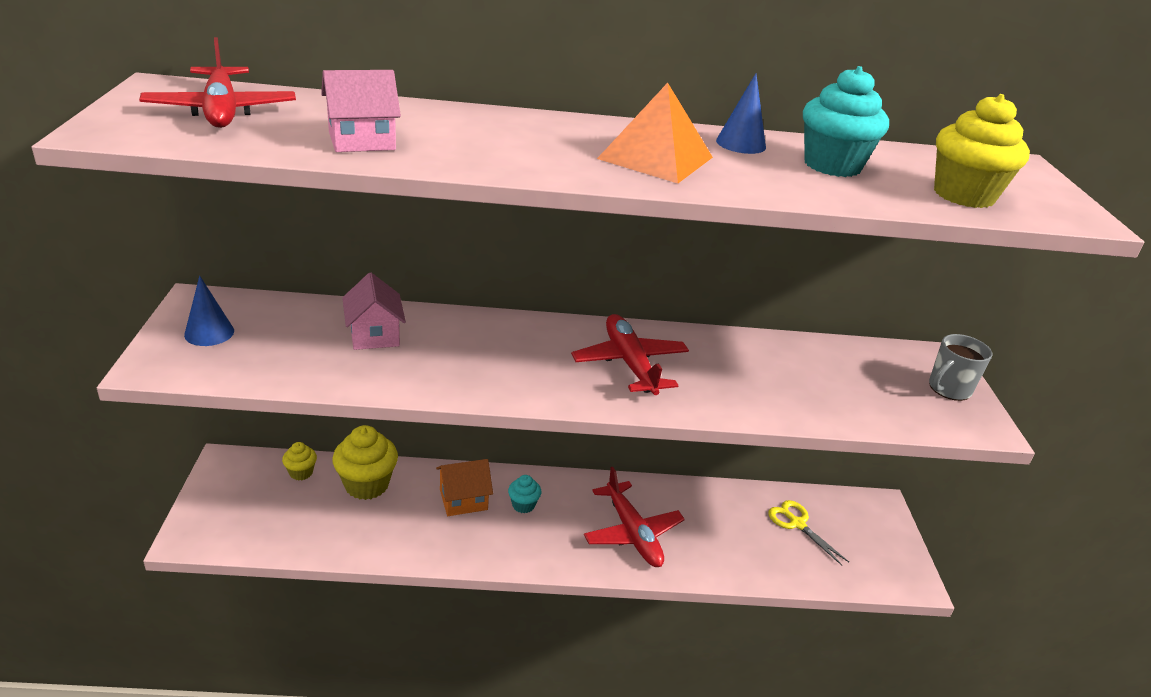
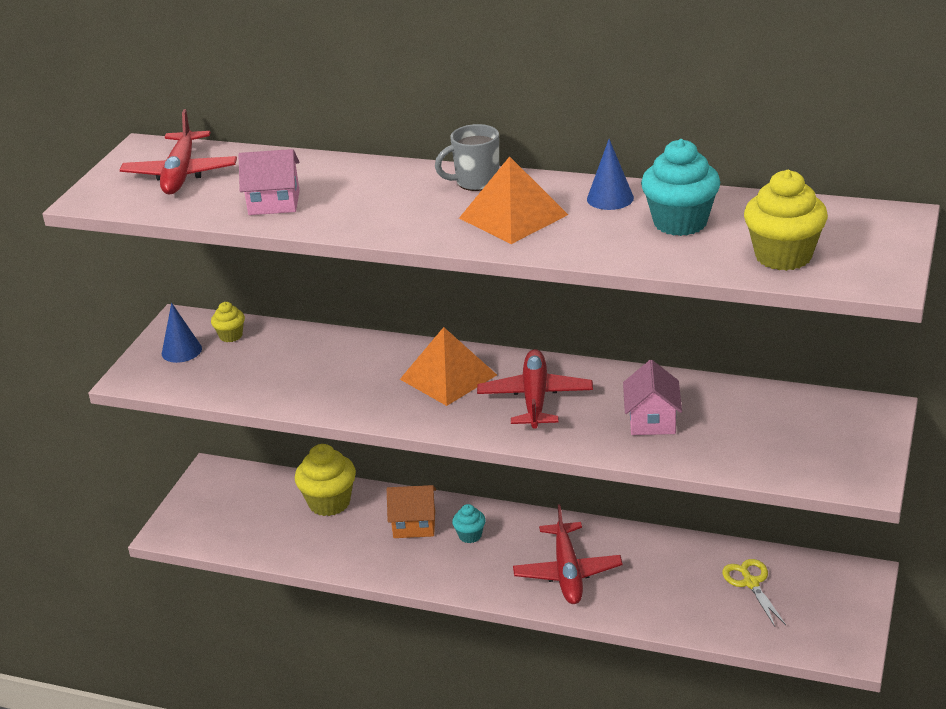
camera: 25 degrees right, 0 degrees up
yellow cupcake [282,442,317,480] -> yellow cupcake moved to [211,302,245,342]
pink house [342,273,406,350] -> pink house moved to [623,360,682,435]
grey mug [929,334,993,401] -> grey mug moved to [435,124,499,191]
none -> orange pyramid [400,327,497,406]

